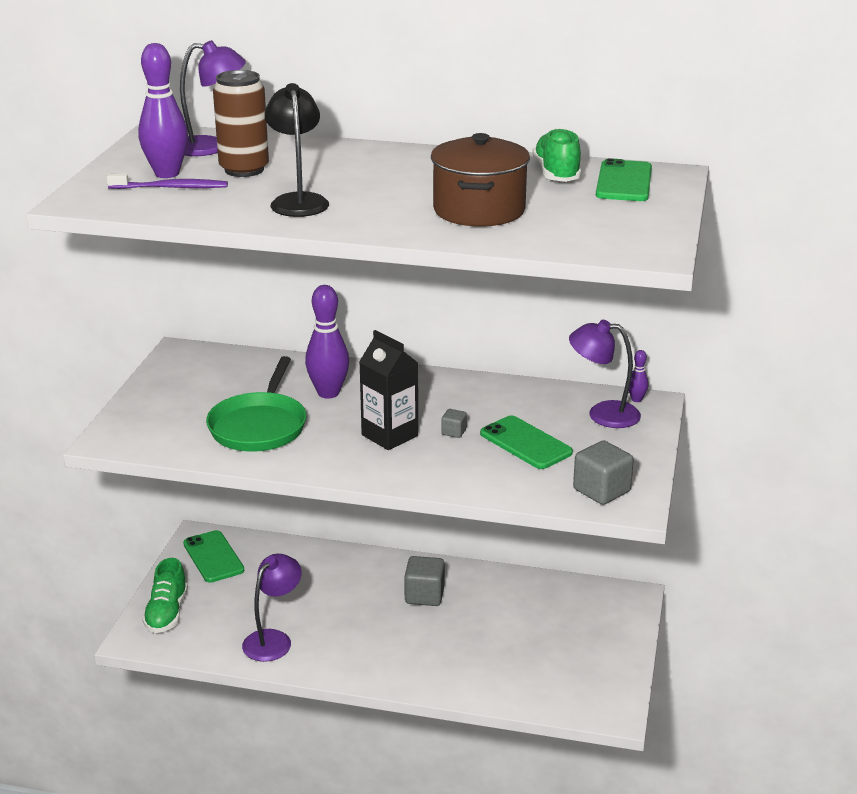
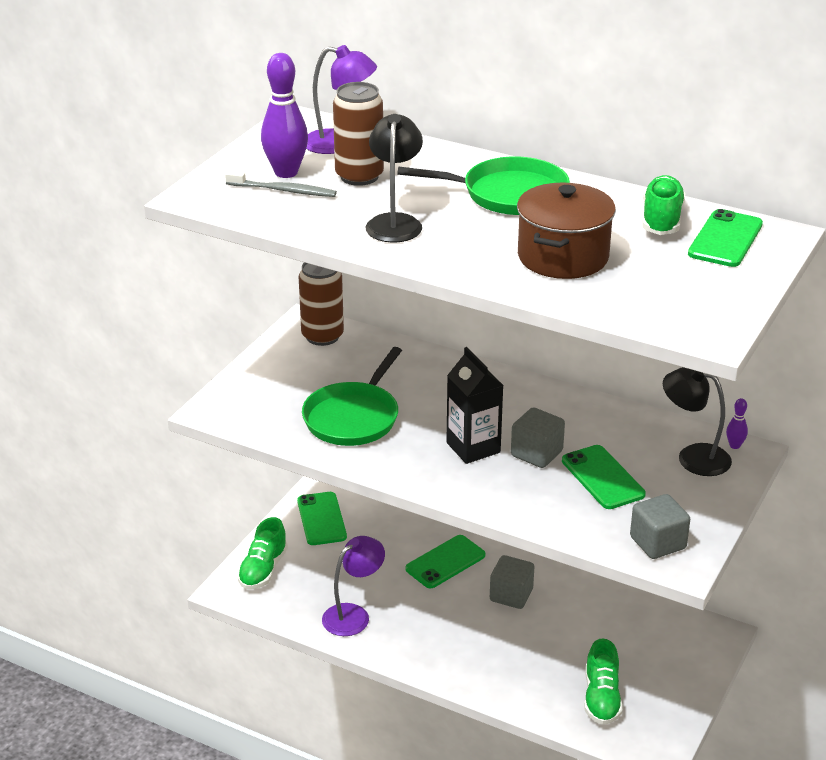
camera: 15 degrees right, 5 degrees up
purple toothbrush [107,174,228,189] -> grey toothbrush [225,170,337,197]
purple bowling pin [305,285,349,399] -> none
grey cube [441,409,467,438] -> grey cube [511,408,565,468], size x1.96
purple lamp [569,320,641,428] -> black lamp [663,367,732,476]
none -> brown can [299,262,344,346]
none -> green pan [397,157,570,215]
none -> green phone [405,535,485,588]
none -> green shoe [585,638,623,725]

